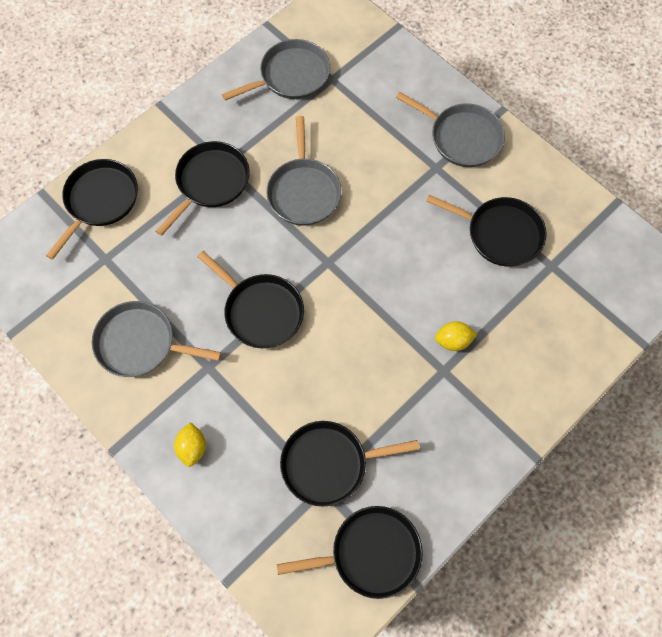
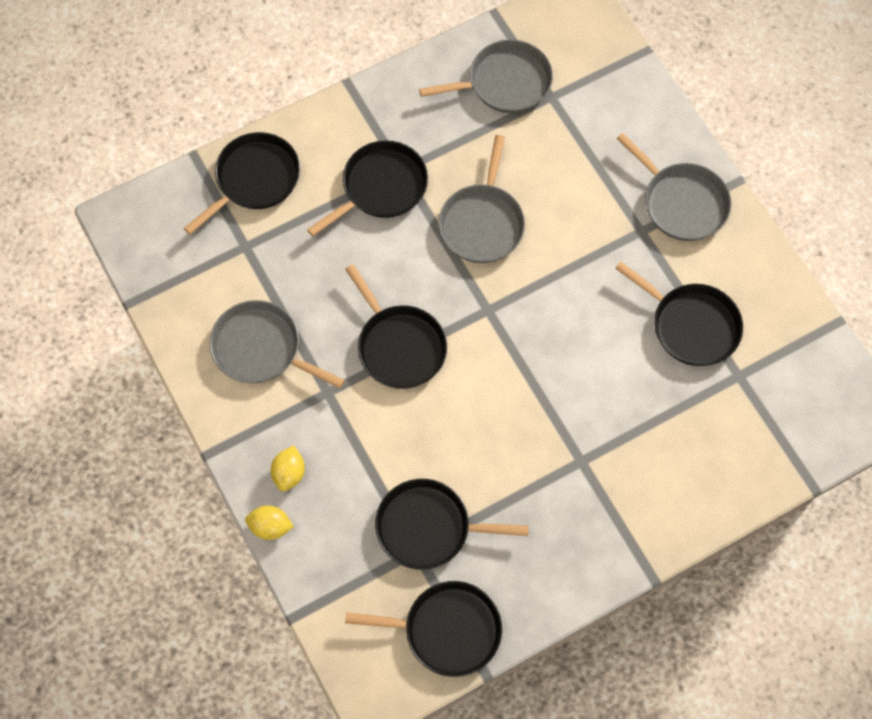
camera: 15 degrees right, 0 degrees up
yellow lemon [435,321,477,351] -> yellow lemon moved to [245,506,294,540]

